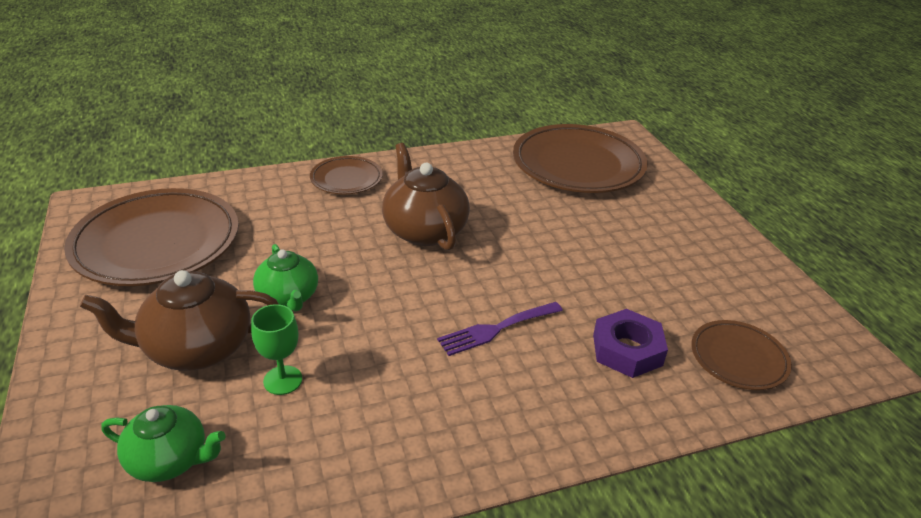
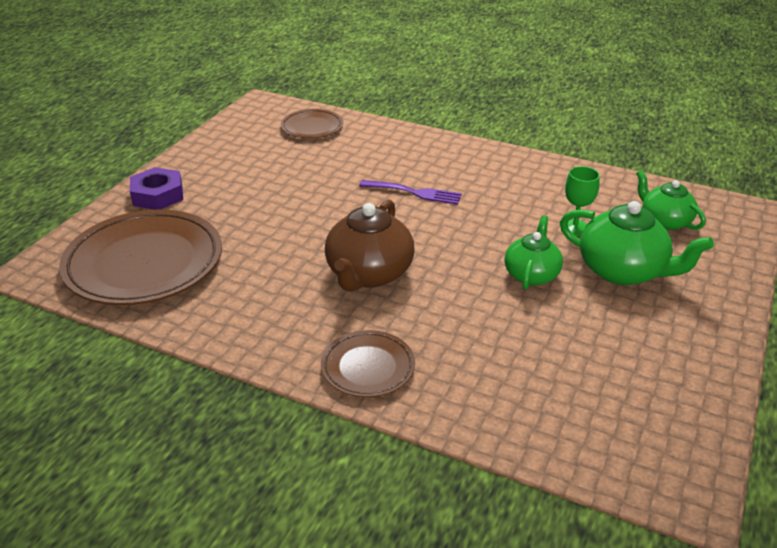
camera: 135 degrees left, 0 degrees up
brown plate [64,188,239,286] -> none
brown teapot [80,270,279,371] -> green teapot [560,201,714,285]
purple nut [593,309,668,378] -> purple nut moved to [130,167,183,210]

